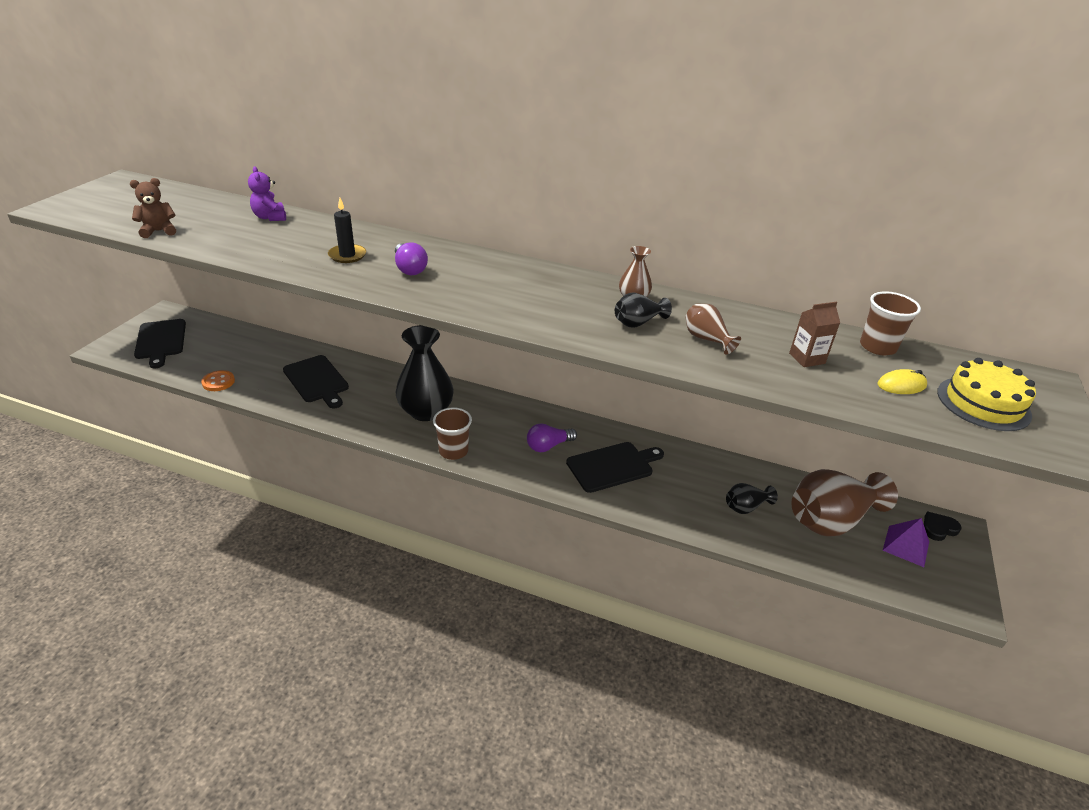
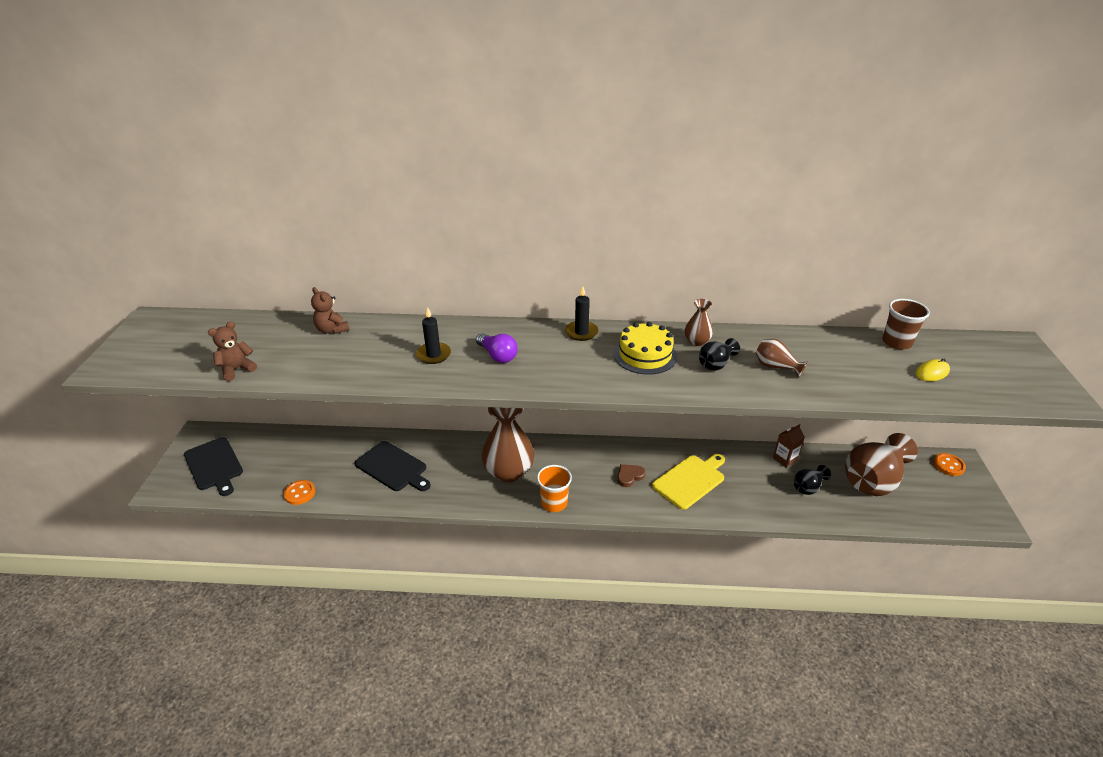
camera: 15 degrees left, 0 degrees up
purple teddy bear [248,167,286,221] -> brown teddy bear [311,287,350,334]
black vase [395,325,454,421] -> brown vase [482,407,534,482]
brown cup [433,407,472,460] -> orange cup [537,465,572,512]
purple light bulb [527,423,577,452] -> brown heart [617,464,646,487]
black cutting board [566,442,664,493] -> yellow cutting board [652,454,725,510]
brown carton [789,302,840,367] -> brown carton moved to [773,424,805,468]
purple pyramid [882,518,929,567] -> none
black heart [924,512,962,541] -> orange button [933,453,966,476]
yellow cake [937,358,1036,431] -> yellow cake moved to [614,322,677,375]
none -> black candle [565,287,598,341]

